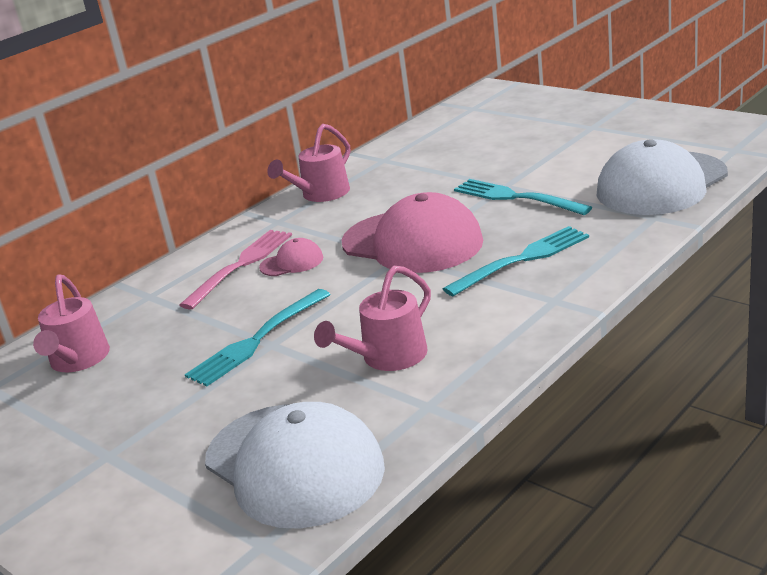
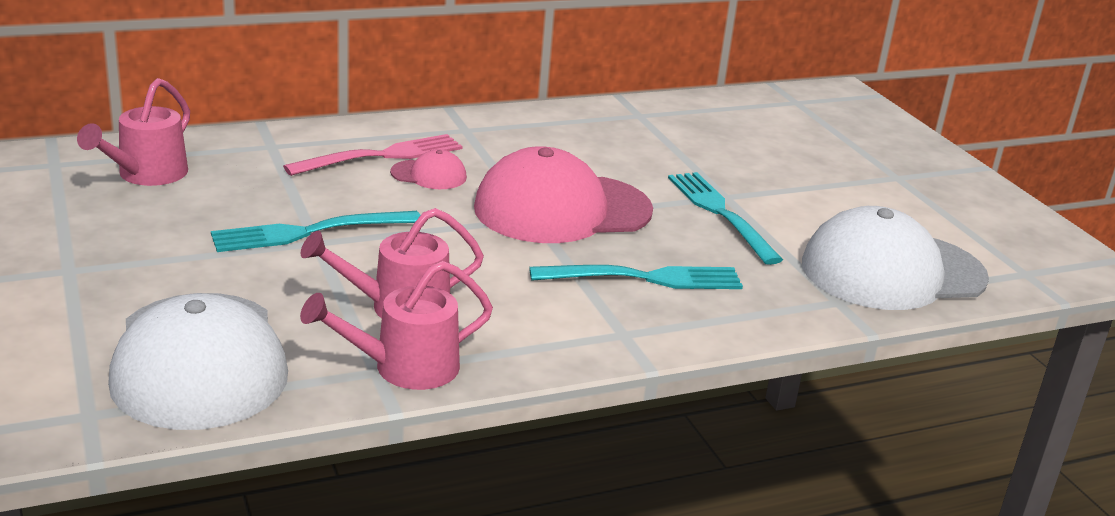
camera: 20 degrees right, 0 degrees up
pink watering can [267,124,350,202] -> pink watering can moved to [300,261,493,390]
pink cap [341,192,483,273] -> pink cap turned 105 degrees clockwise [474,146,653,243]

